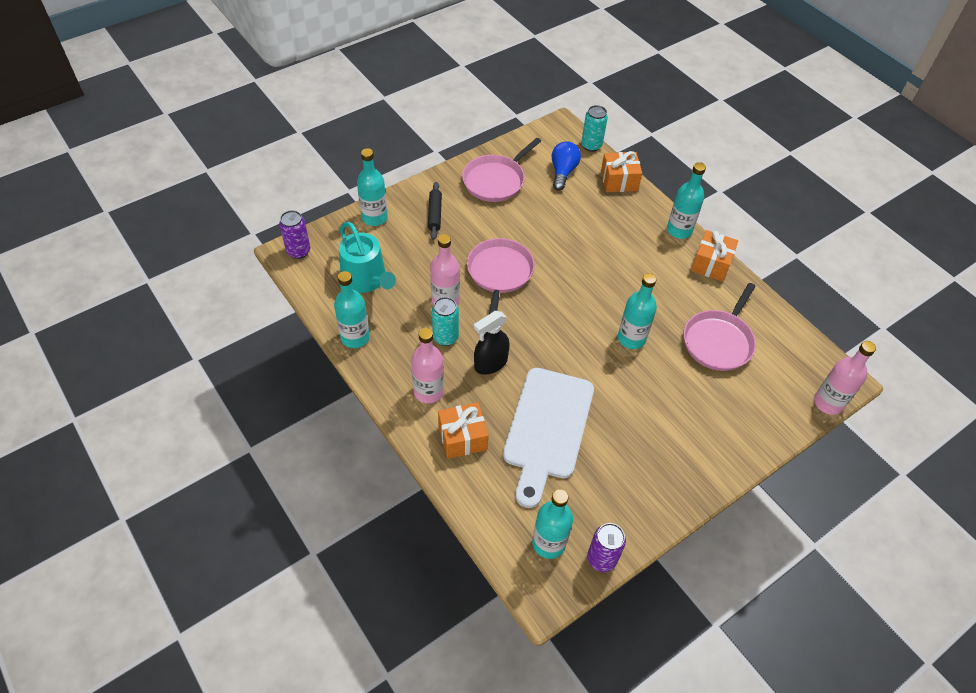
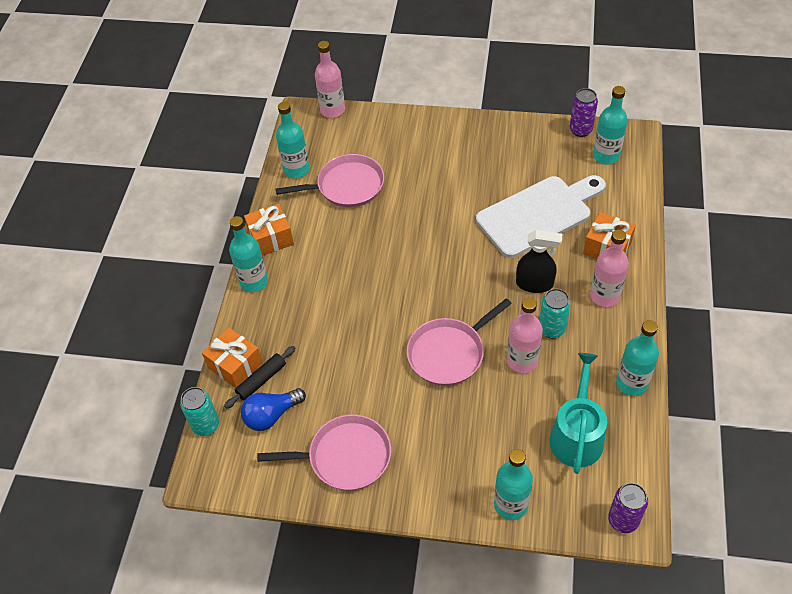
camera: 130 degrees left, 0 degrees up
black rolling pin [428,182,442,240] -> black rolling pin moved to [224,346,296,409]
turquoise bottle [618,273,657,349] -> turquoise bottle moved to [276,102,310,179]

